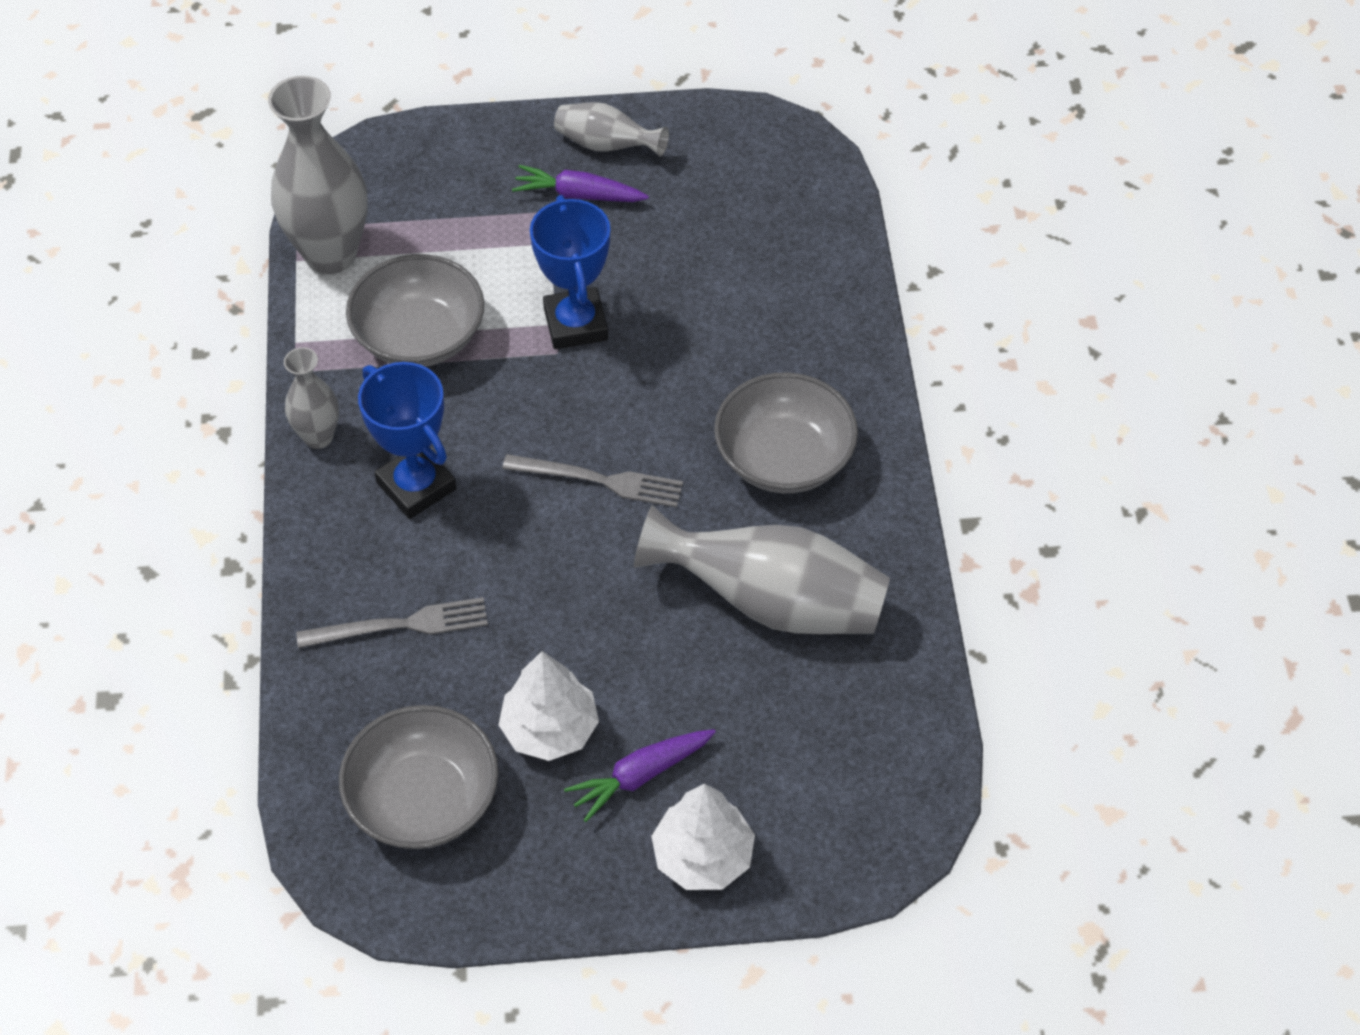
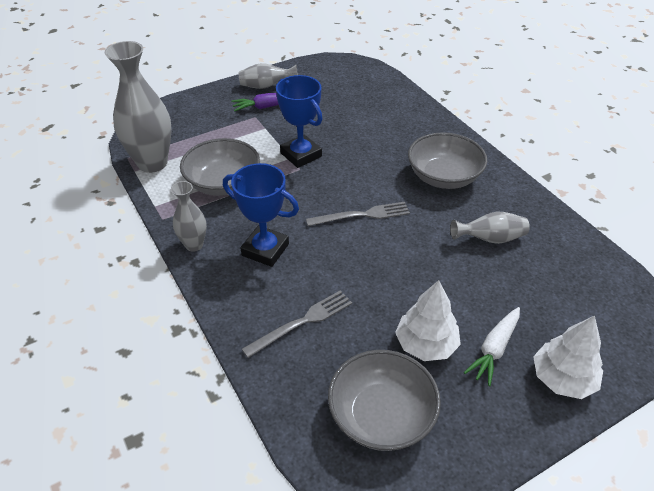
camera: 25 degrees left, 10 degrees down
purple carrot [564,729,716,822] -> white carrot [464,307,520,386]
grey vase [634,505,890,634] -> grey vase [450,211,530,244], size x0.53

